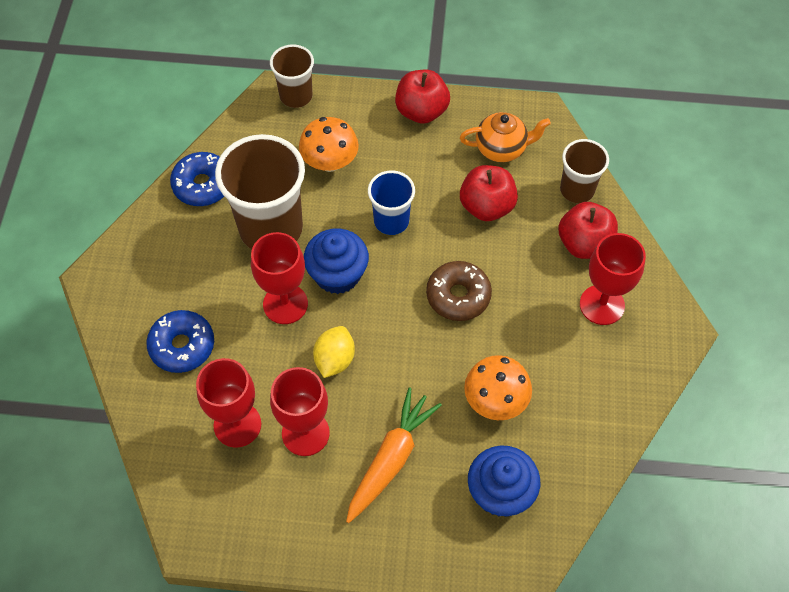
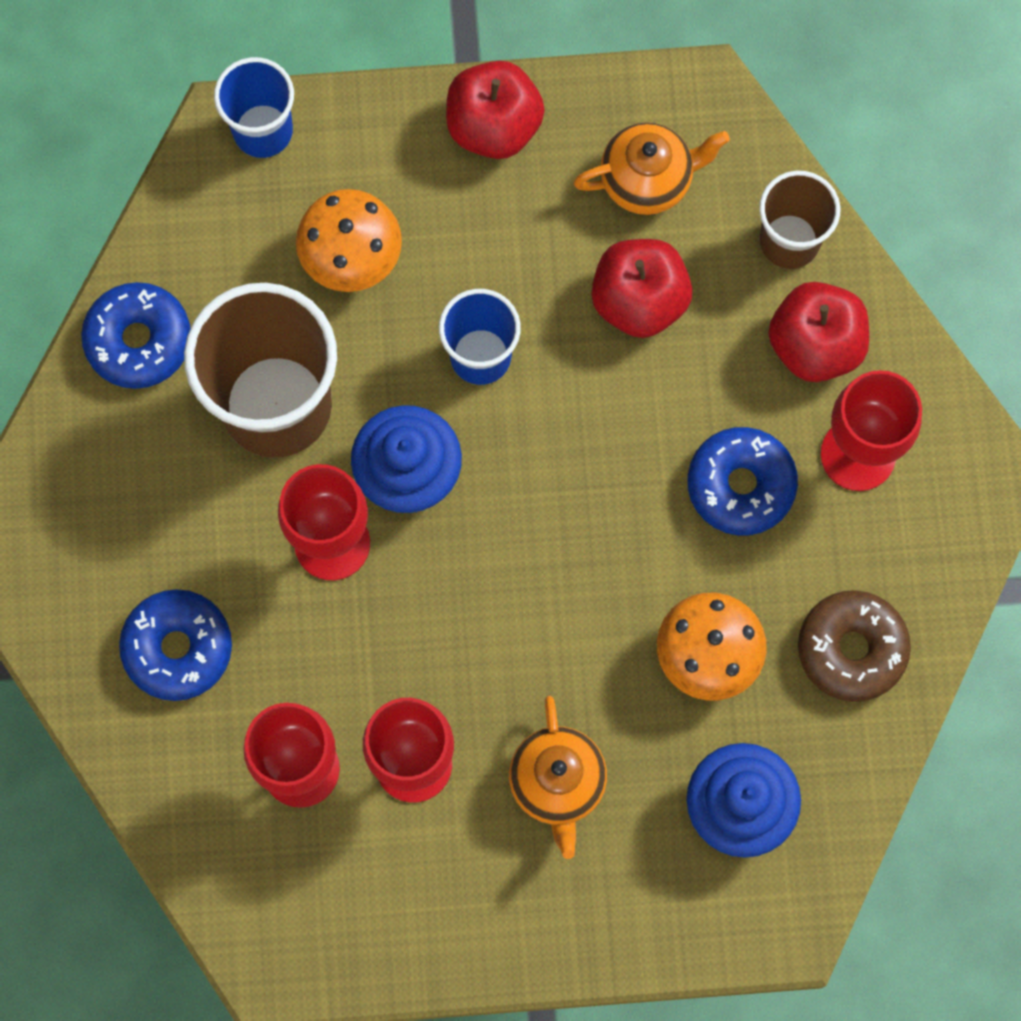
camera: 10 degrees left, 15 degrees up
brown cup [270,45,314,108] -> blue cup [214,57,294,158]
yellow lemon [313,326,355,378] -> none
orange carrot [346,387,442,523] -> orange teapot [509,696,607,859]
brown donut [426,261,492,321] -> brown donut moved to [798,590,911,702]
none -> blue donut [687,427,798,535]

